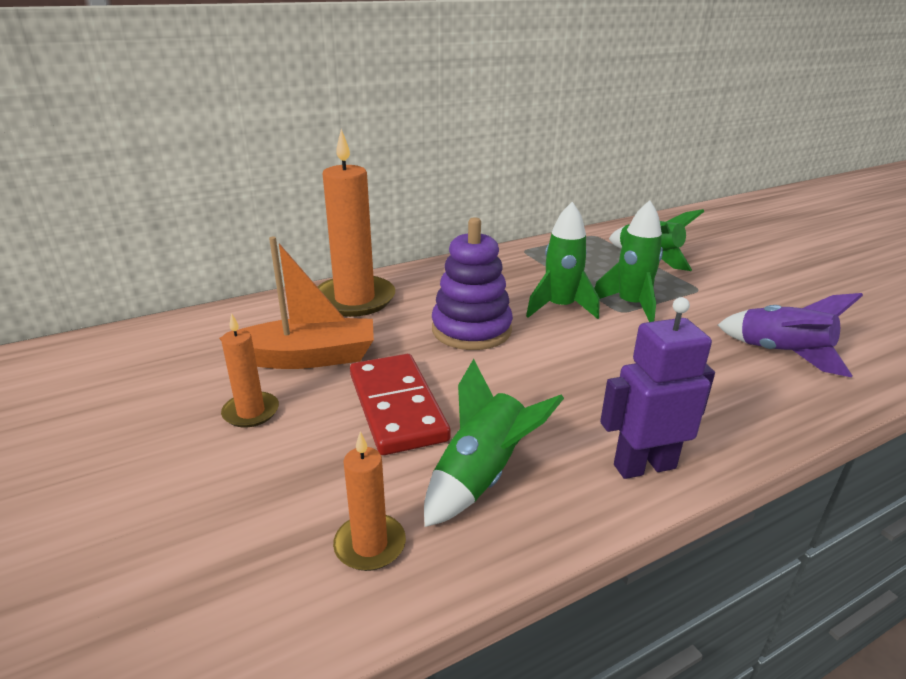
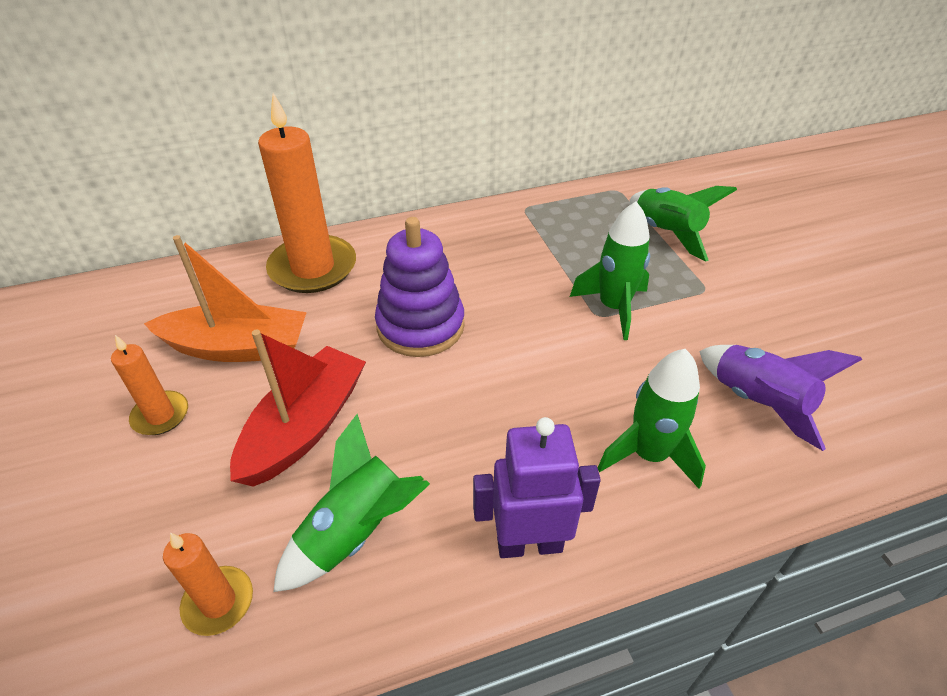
camera: 10 degrees right, 15 degrees up
red domino [350,354,450,455] -> red boat [230,329,366,487]
green rocket [526,202,599,319] -> green rocket moved to [598,349,706,488]

